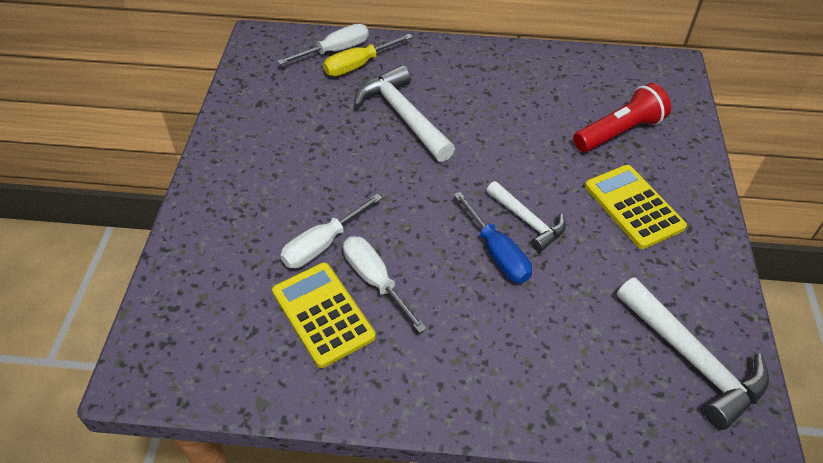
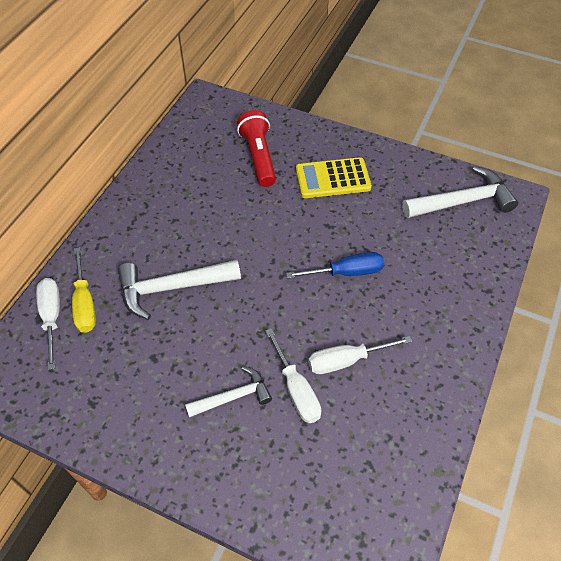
camera: 70 degrees left, 5 degrees up
yellow calculator [272,262,376,368] -> none
white hammer [486,181,566,252] -> white hammer moved to [185,366,272,418]

